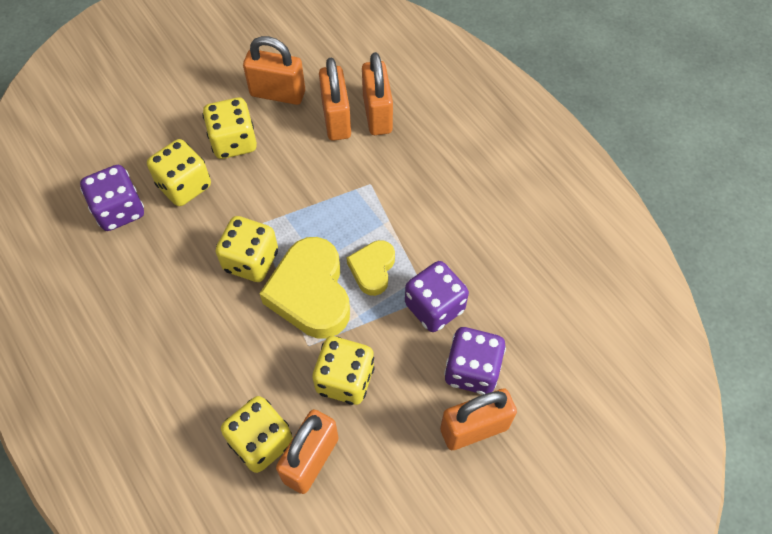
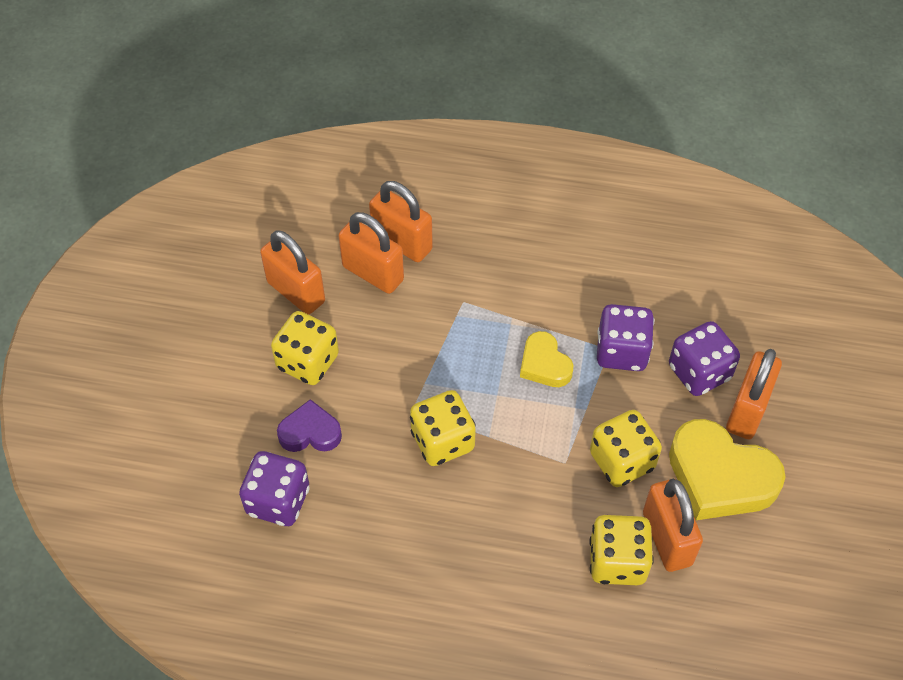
camera: 45 degrees left, 5 degrees down
yellow dice [147,139,211,206] -> purple heart [277,399,342,452]
orange padlock [243,36,305,105] -> orange padlock turned 75 degrees clockwise [260,230,325,315]
yellow heart [259,237,350,339] -> yellow heart moved to [669,419,786,520]

